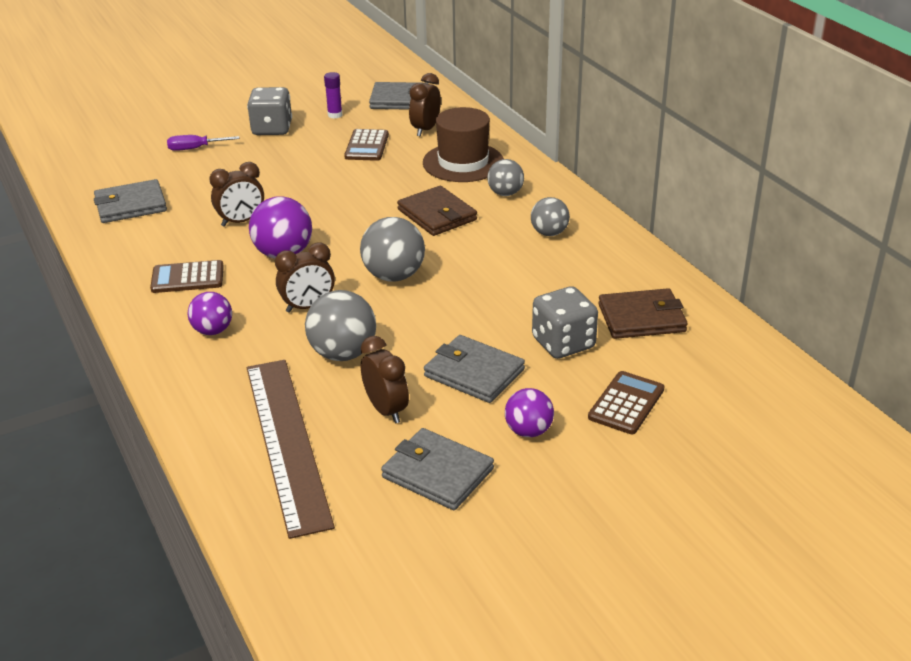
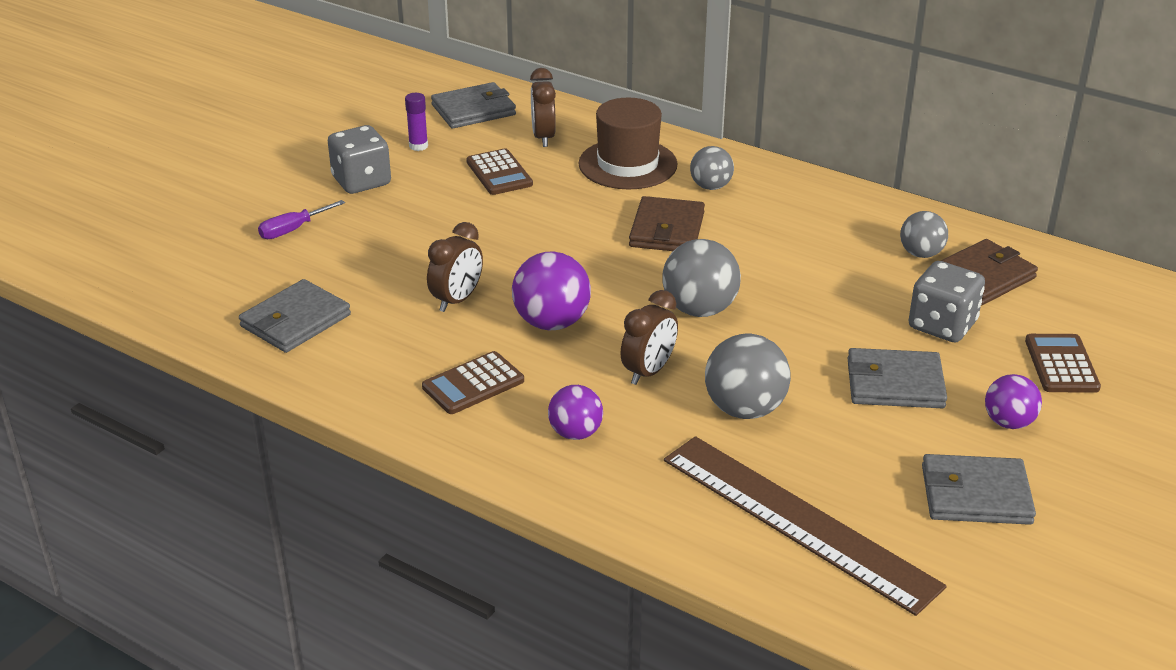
camera: 30 degrees left, 0 degrees up
brown clock [361,336,409,424] -> none
brown wallet [397,186,477,236] -> brown wallet turned 75 degrees clockwise [629,196,705,251]
grey ball [531,197,570,236] -> grey ball moved to [900,211,948,258]

